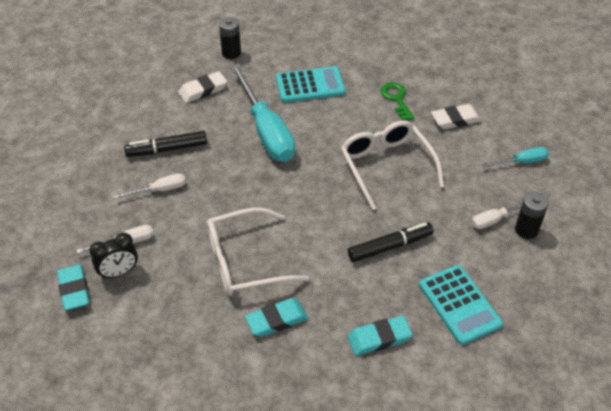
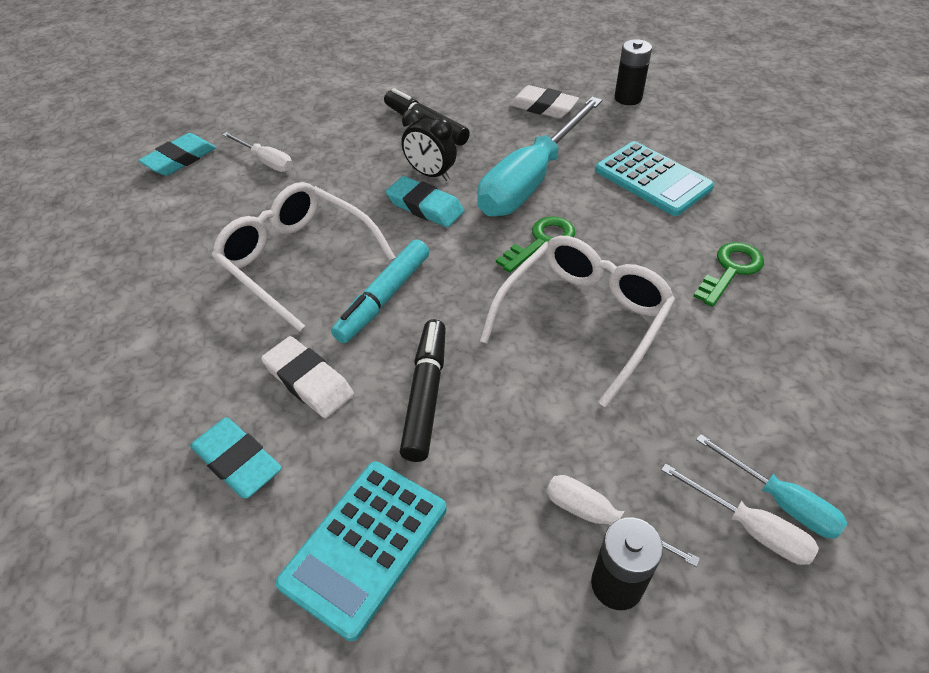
camera: 60 degrees right, 0 degrees up
black clock [89,233,138,279] -> black clock moved to [401,108,457,181]
white screwdriver [113,174,186,199] -> white screwdriver moved to [661,463,819,565]
turquoise eraser [245,298,308,337] -> turquoise eraser moved to [386,176,464,228]
black marker [348,222,434,262] -> black marker turned 120 degrees counterclockwise [400,319,446,462]
white eraser [431,104,482,129] -> white eraser moved to [261,336,354,418]
none -> turquoise marker [331,239,429,343]
none -> green key [496,216,575,273]

